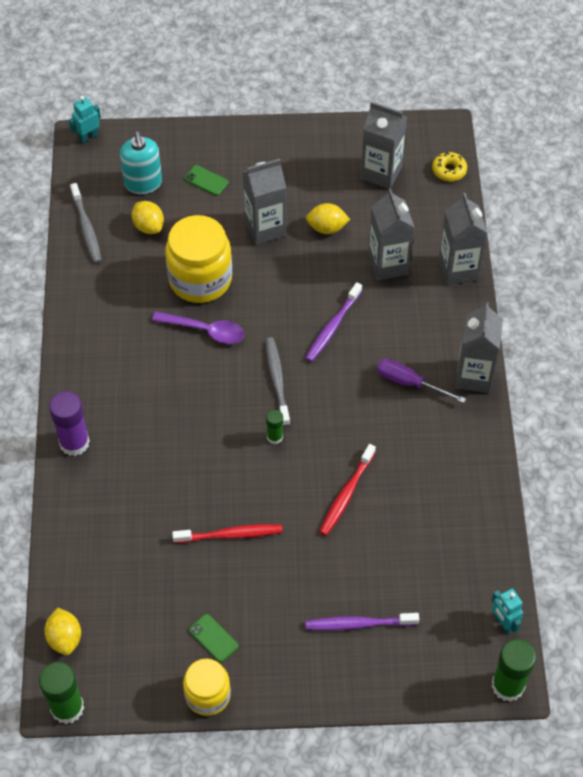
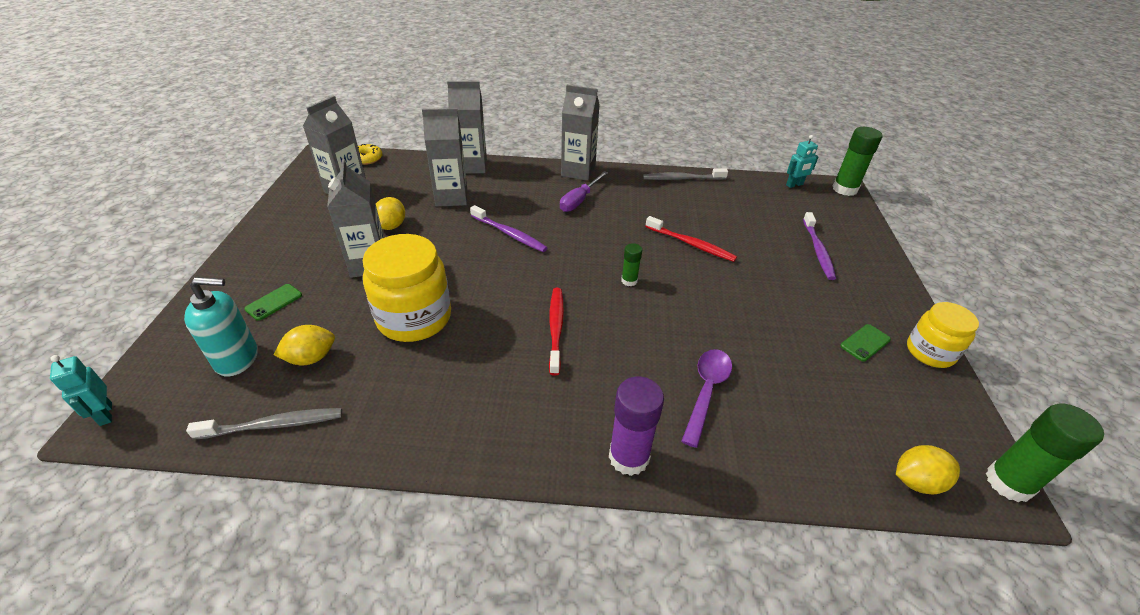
camera: 85 degrees left, 15 degrees down
purple spoon [152,311,244,344] -> purple spoon moved to [681,349,732,448]
red toothbrush [172,524,283,543] -> red toothbrush moved to [549,288,564,375]
grey toothbrush [266,337,290,426] -> grey toothbrush moved to [643,169,728,180]

